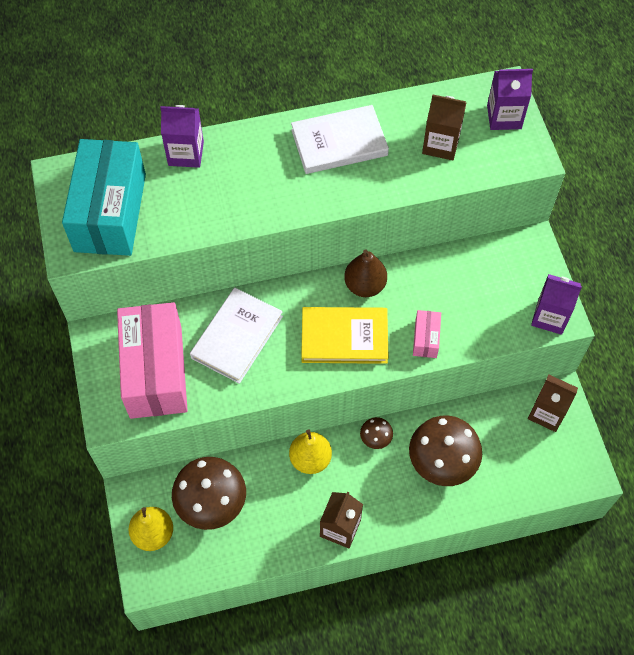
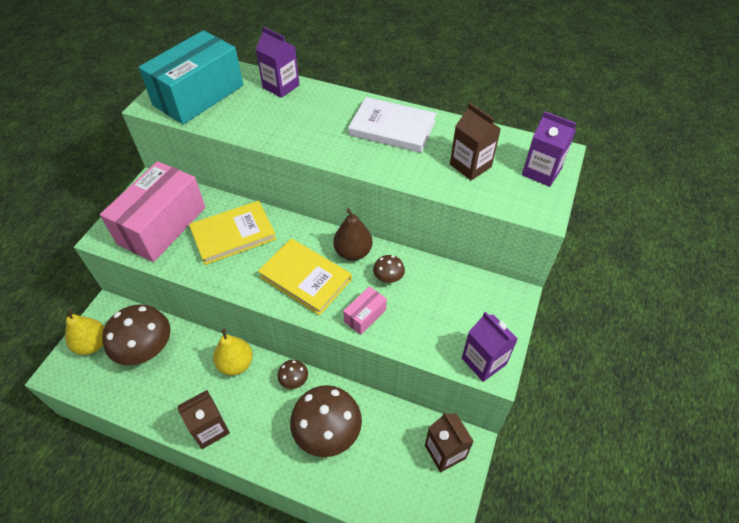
camera: 35 degrees right, 10 degrees down
white book [190,288,283,384] -> yellow book [189,201,276,265]
none -> brown mushroom [373,255,405,283]

